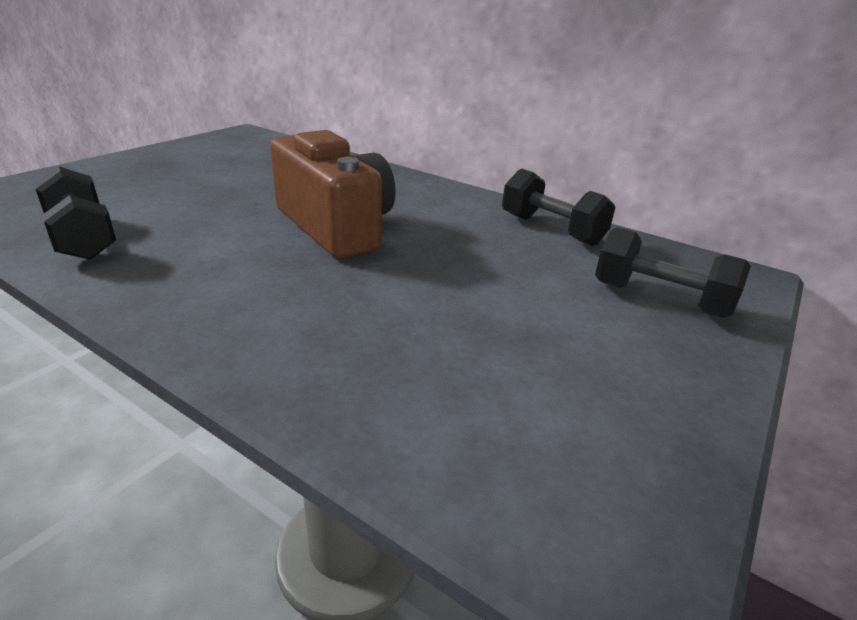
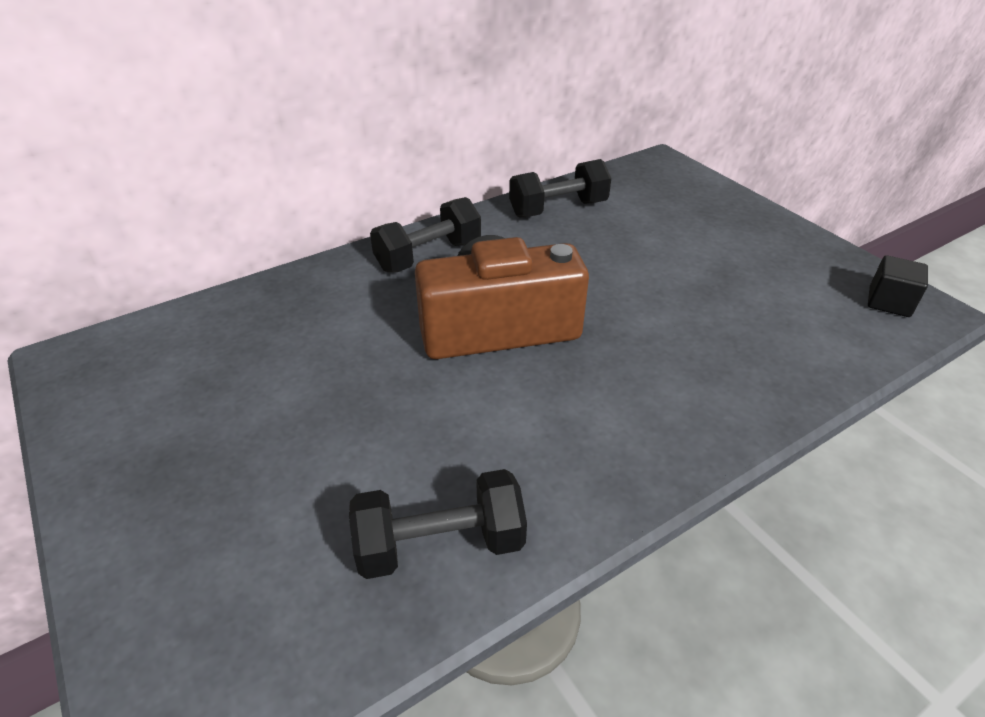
camera: 65 degrees left, 10 degrees up
black dumbbell [595,227,751,318] -> black dumbbell moved to [370,197,481,272]
none -> black cube [868,255,928,317]

